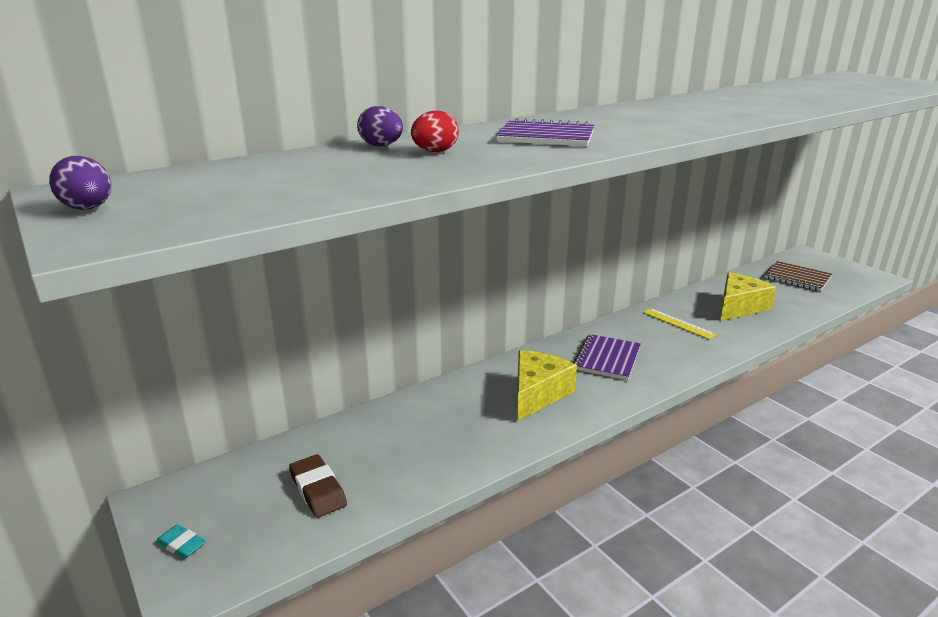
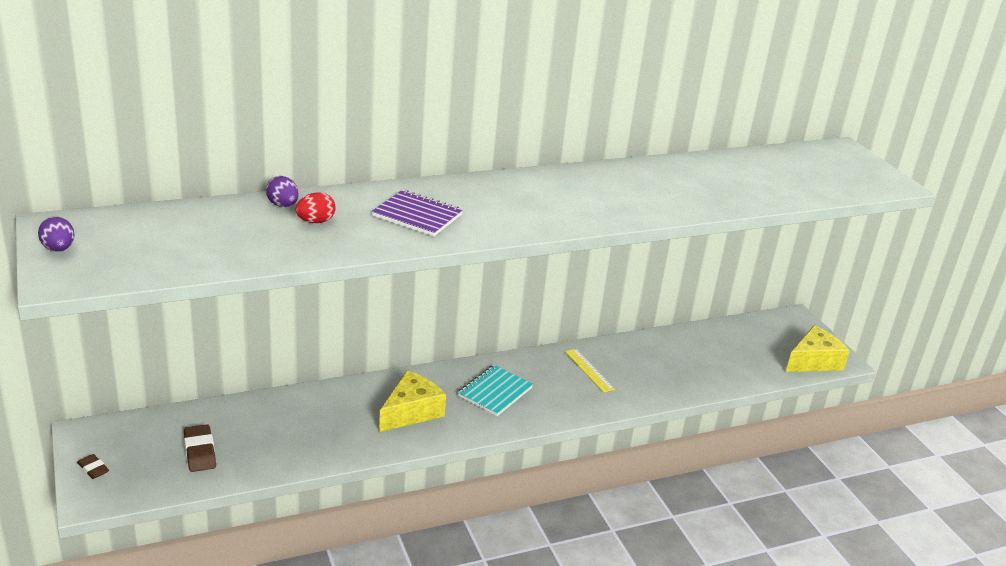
camera: 10 degrees right, 5 degrees up
turquoise eraser [156,524,206,559] -> brown eraser [77,454,109,479]
purple notebook [573,334,641,380] -> turquoise notebook [458,365,533,416]
yellow cheese [720,273,776,321] -> yellow cheese moved to [786,325,850,372]
brown notebook [764,261,832,291] -> none

